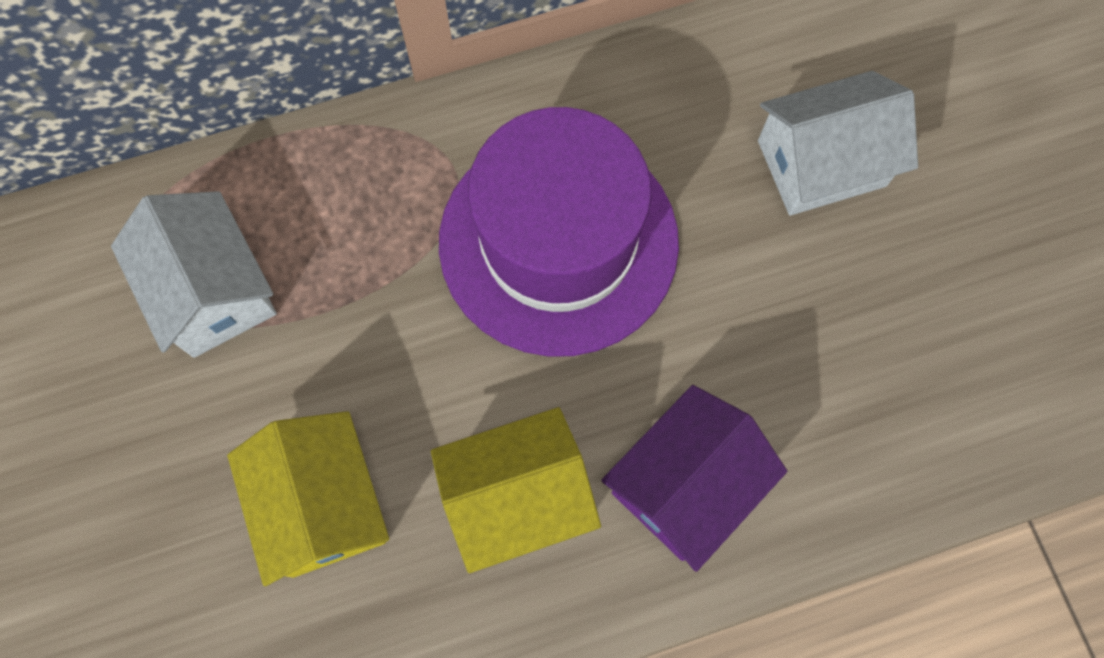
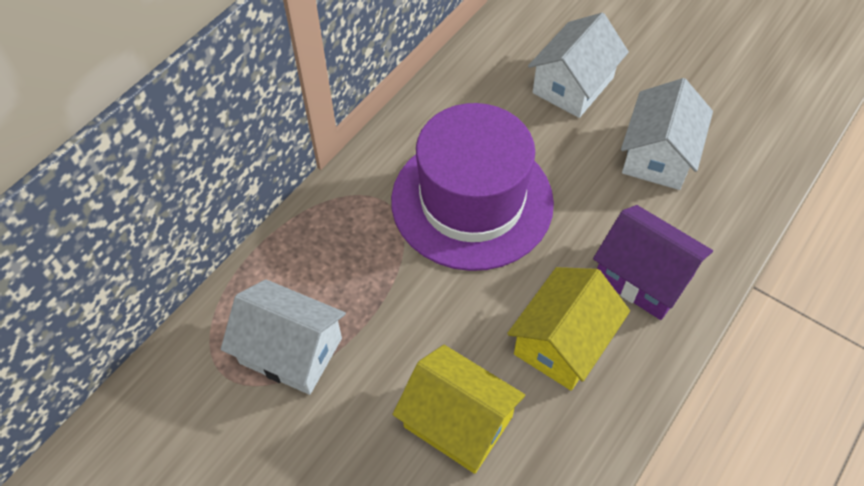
camera: 35 degrees left, 15 degrees down
purple house [601,385,787,572] -> purple house turned 60 degrees counterclockwise [593,205,713,320]
none -> white house [621,78,713,190]

